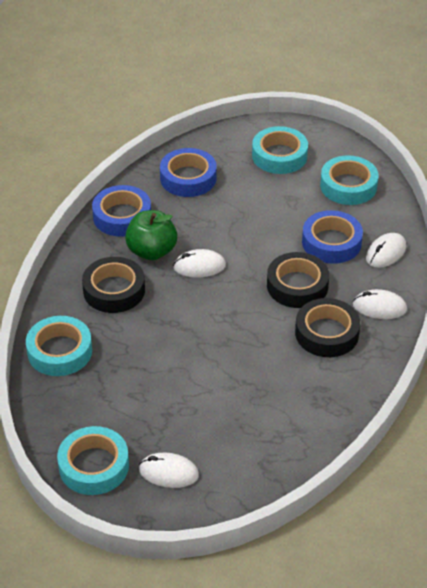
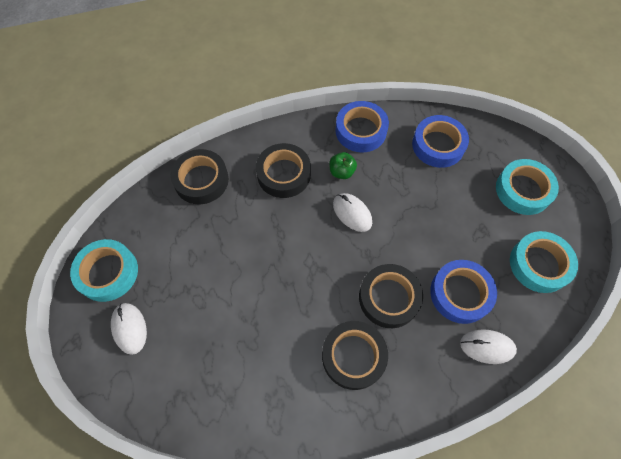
camera: 55 degrees right, 20 degrees up
turquoise tape [26,316,92,376] -> black tape [170,149,229,204]
green apple [125,210,177,260] -> green apple [329,152,357,179], size x0.59
white mouse [353,289,407,319] -> none

